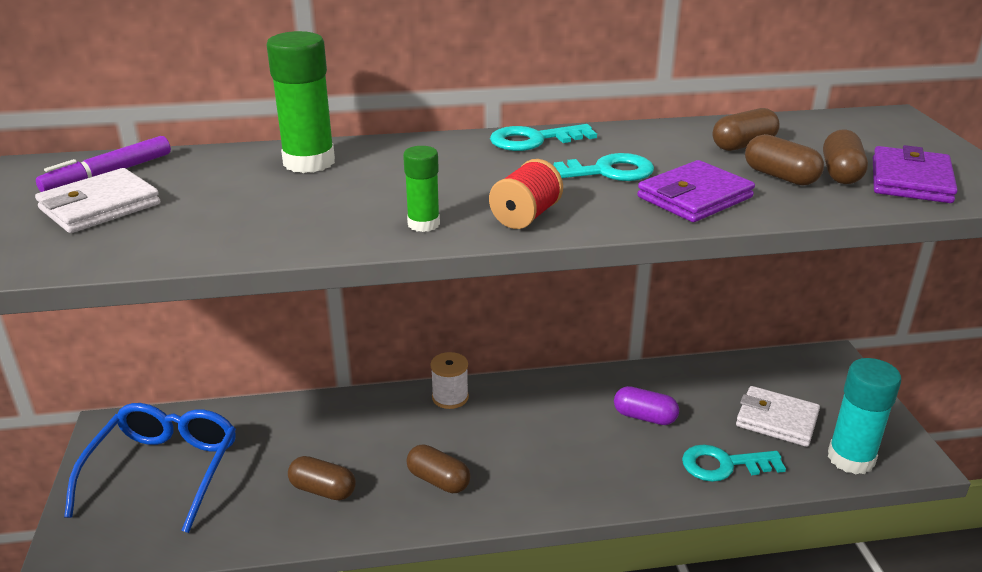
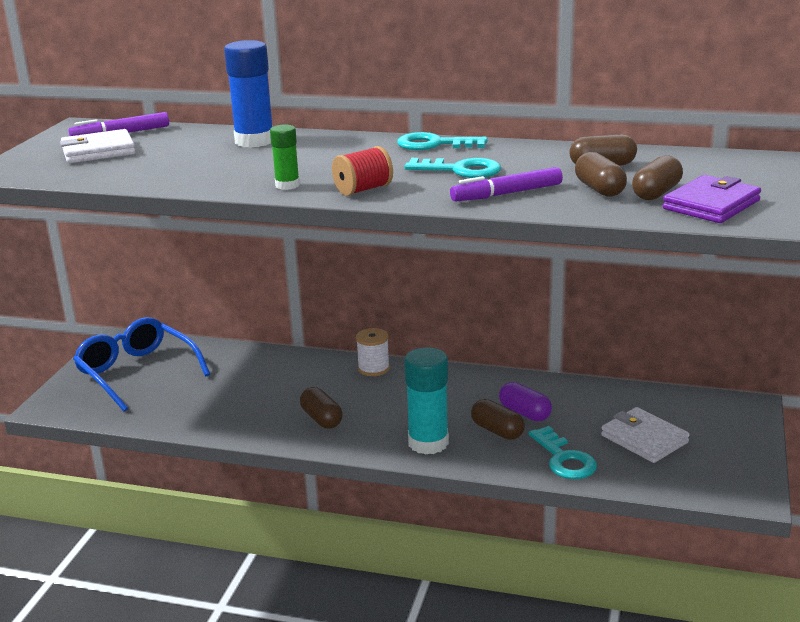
camera: 25 degrees right, 5 degrees down
blue glasses [64,403,236,533] -> blue glasses turned 75 degrees counterclockwise [73,317,210,412]
green glue stick [266,31,335,173] -> blue glue stick [224,40,273,148]
brown capsule [288,456,356,500] -> brown capsule moved to [471,399,525,440]
purple wallet [637,160,755,222] -> purple marker [450,167,563,202]
turquoise key [682,445,786,482] -> turquoise key turned 135 degrees counterclockwise [528,426,597,479]
turquoise glue stick [828,358,901,475] -> turquoise glue stick moved to [404,347,449,455]

